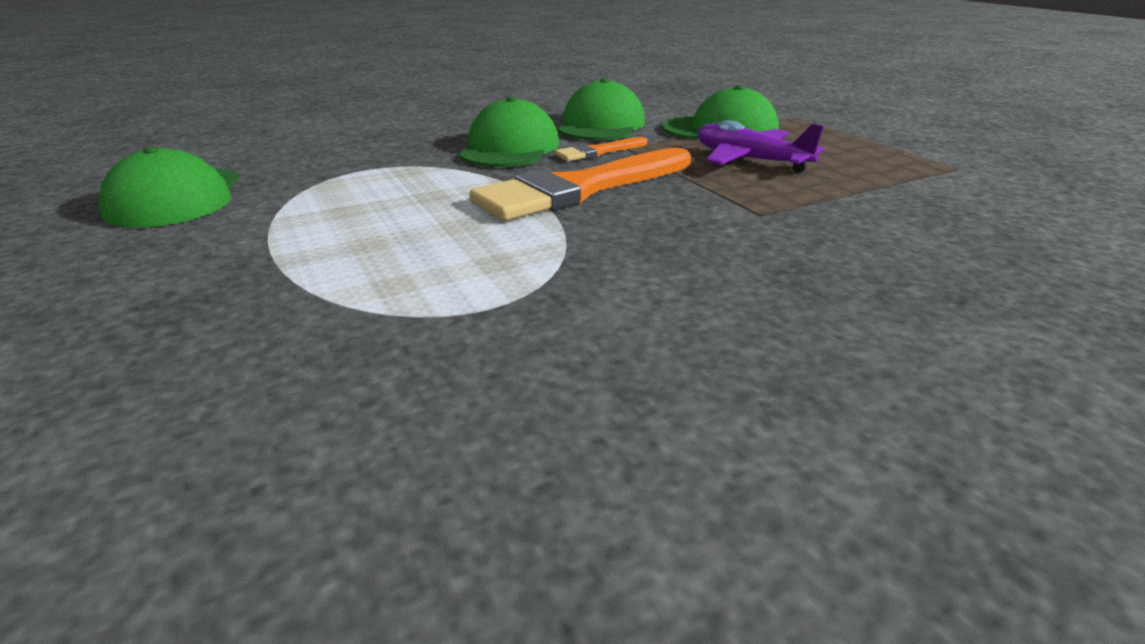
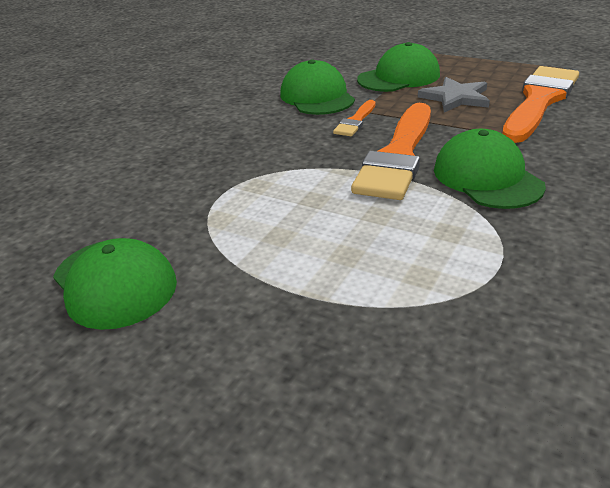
camera: 30 degrees left, 5 degrees up
green cap [459,96,559,167] -> green cap moved to [434,129,546,209]
purple plane [698,120,824,173] -> grey star [418,77,490,112]
none -> orange brush [502,66,579,143]

